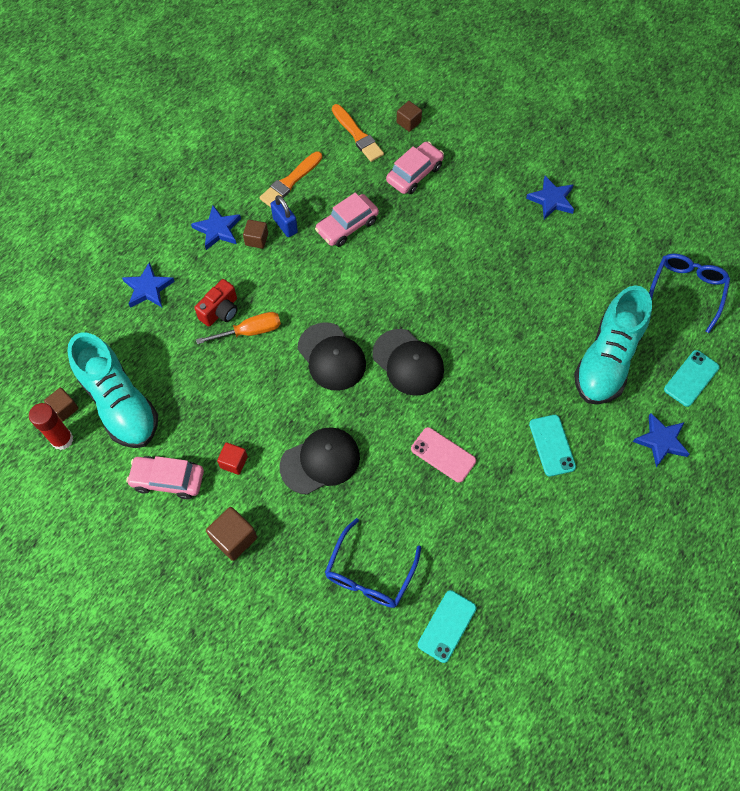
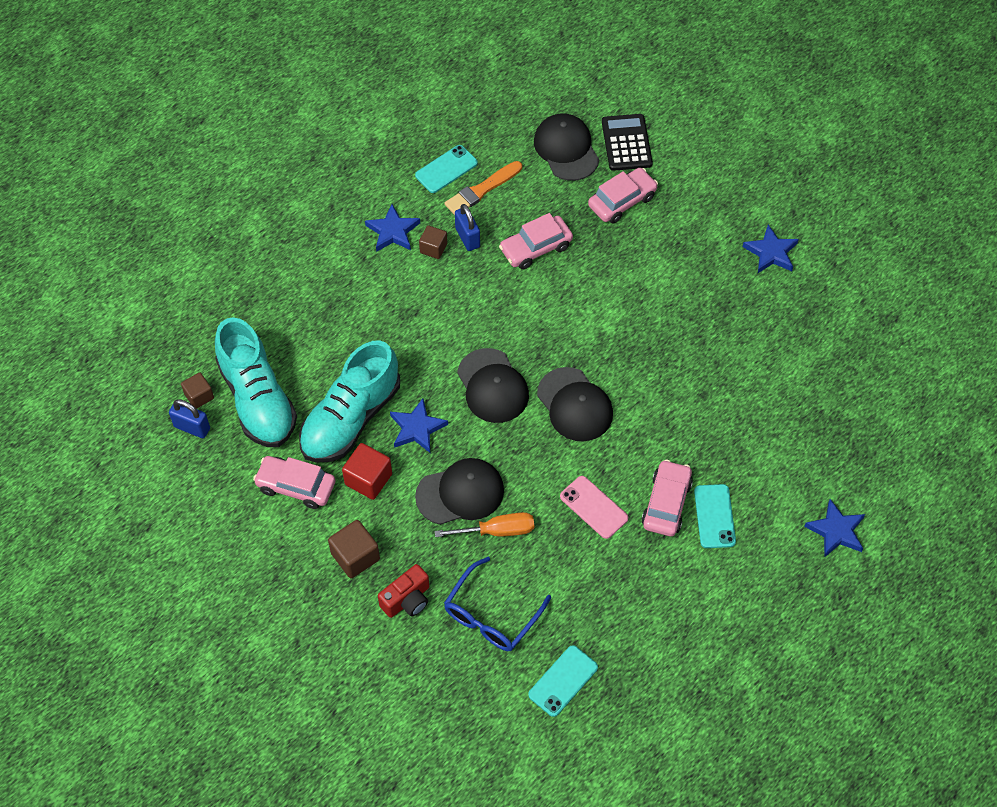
camera: 10 degrees right, 5 degrees down
red glue stick [29,403,73,450] -> blue padlock [169,399,210,438]
blue star [122,262,175,308] -> blue star moved to [390,398,448,453]
red camera [194,279,238,327] -> red camera moved to [378,564,429,618]
orange screwdriver [196,312,281,344] -> orange screwdriver moved to [435,512,534,537]
red cube [217,442,248,475] -> red cube [342,443,392,500], size x1.52
orange brush [332,104,384,162] -> black cap [534,114,599,181]
brown cube [397,101,422,132] -> black calculator [602,114,653,171]
turquoise shoe [574,285,652,405] -> turquoise shoe moved to [299,340,400,463]
blue glasses [649,254,730,333] -> none
turquoise phone [664,350,720,407] -> turquoise phone moved to [415,145,478,193]
none -> pink car [641,459,693,536]

